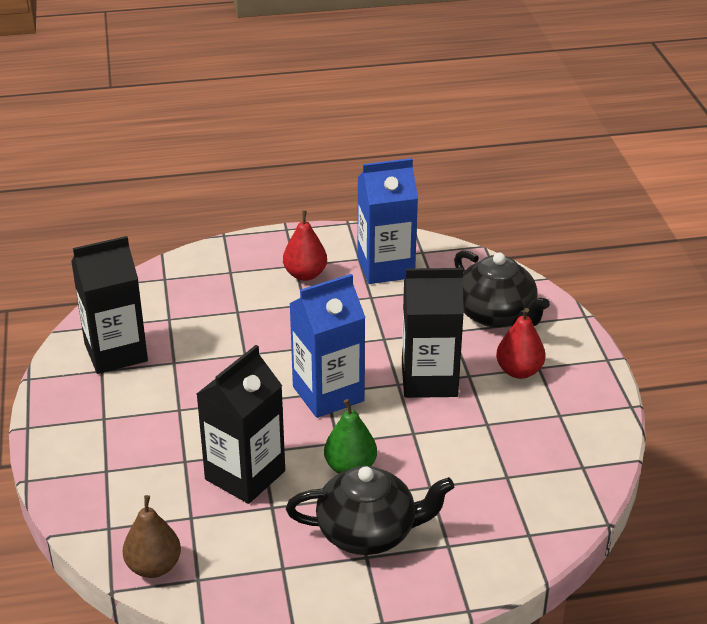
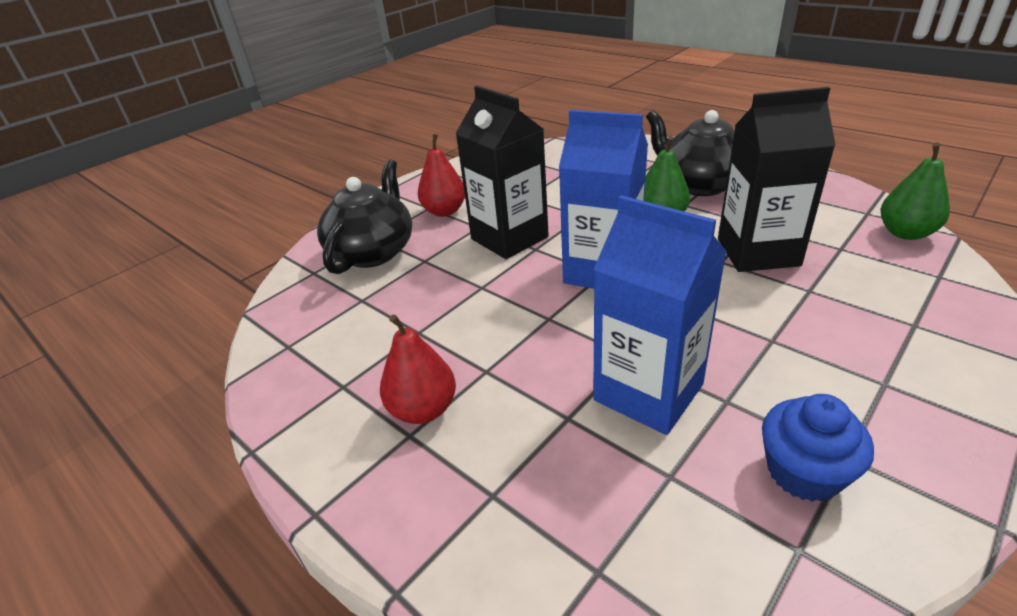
camera: 125 degrees left, 0 degrees up
black carton [71,236,148,374] -> blue cupcake [762,394,874,502]
brown pear [123,495,181,578] -> green pear [880,142,950,240]
blue carton [358,158,418,284] -> blue carton moved to [593,195,727,435]

